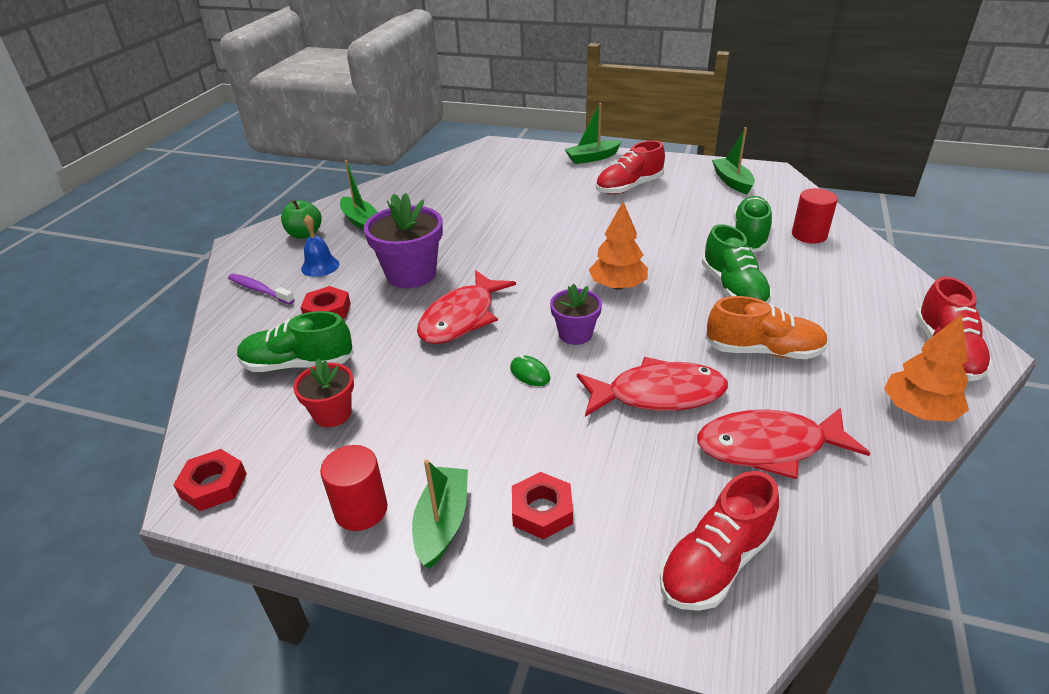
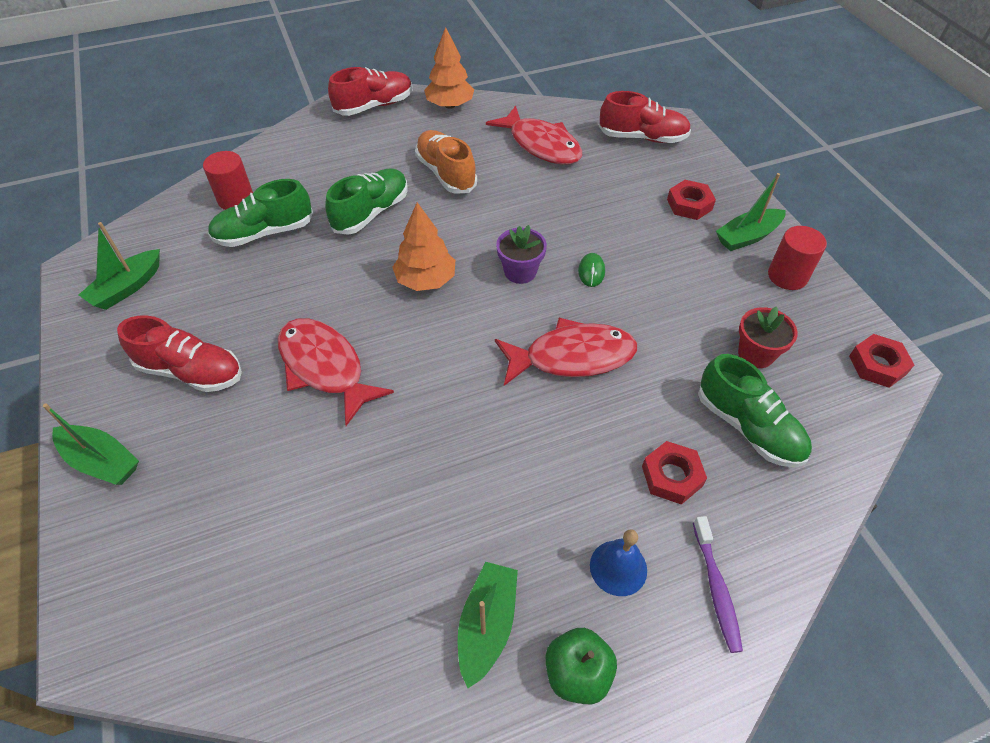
camera: 130 degrees left, 15 degrees up
purple flower pot [364,193,443,288] -> none
red fish [577,357,728,417] -> red fish moved to [278,318,394,426]

